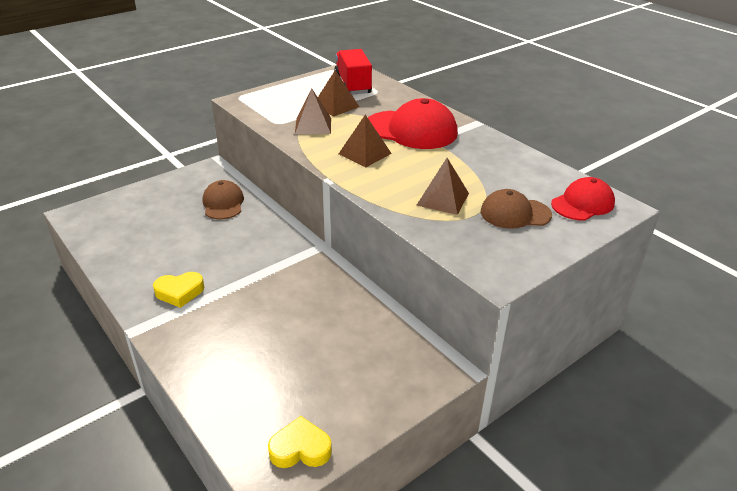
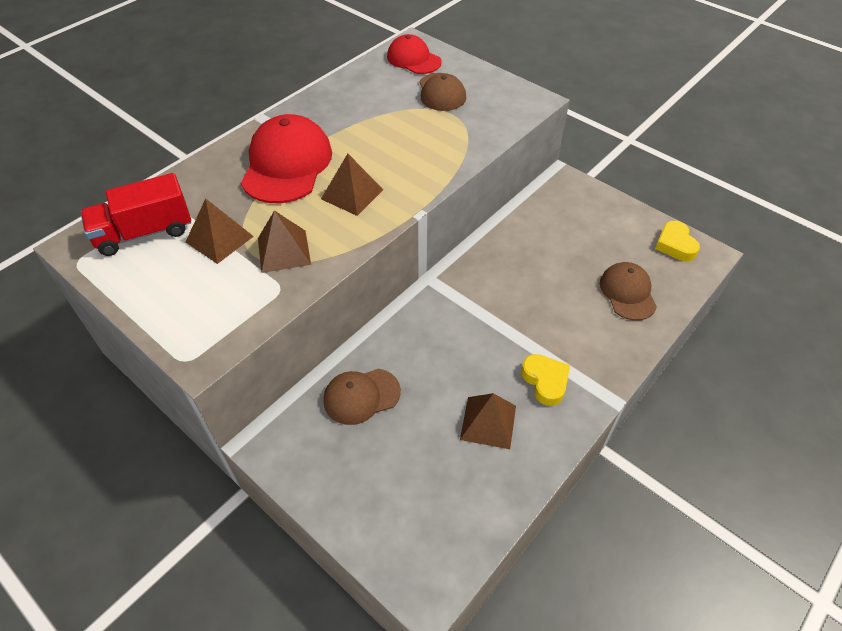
camera: 100 degrees left, 15 degrees up
brown pyramid [416,158,469,215] -> brown pyramid moved to [460,393,516,449]
none -> brown cap [600,262,657,320]

